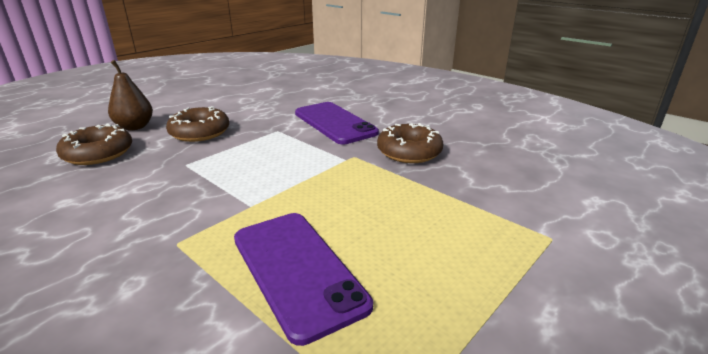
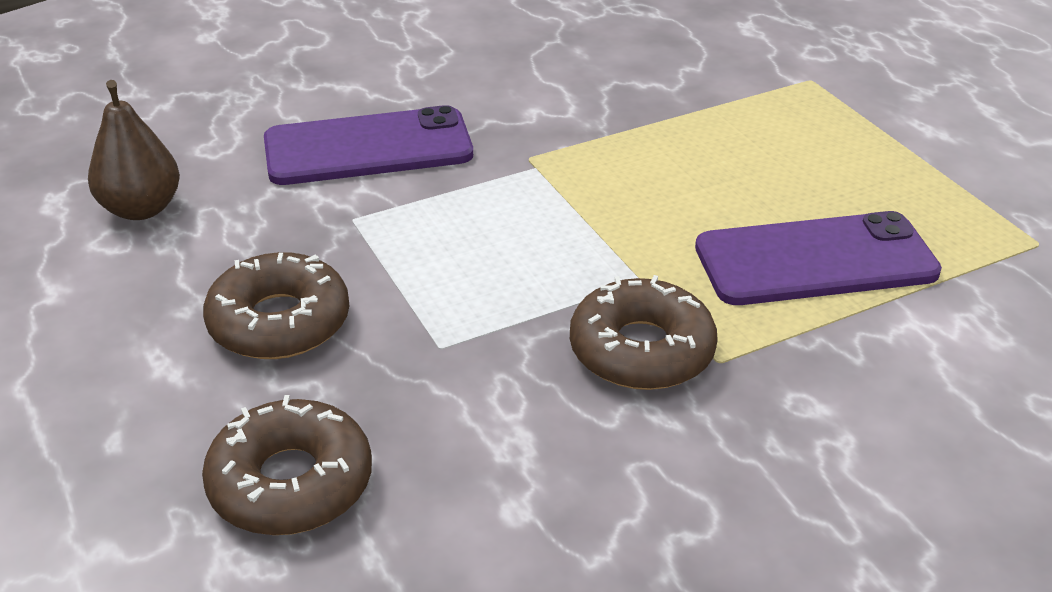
camera: 70 degrees left, 10 degrees up
brown pear [108,60,153,130] -> brown pear moved to [88,80,180,220]
brown donut [377,123,443,163] -> brown donut moved to [570,275,718,390]

